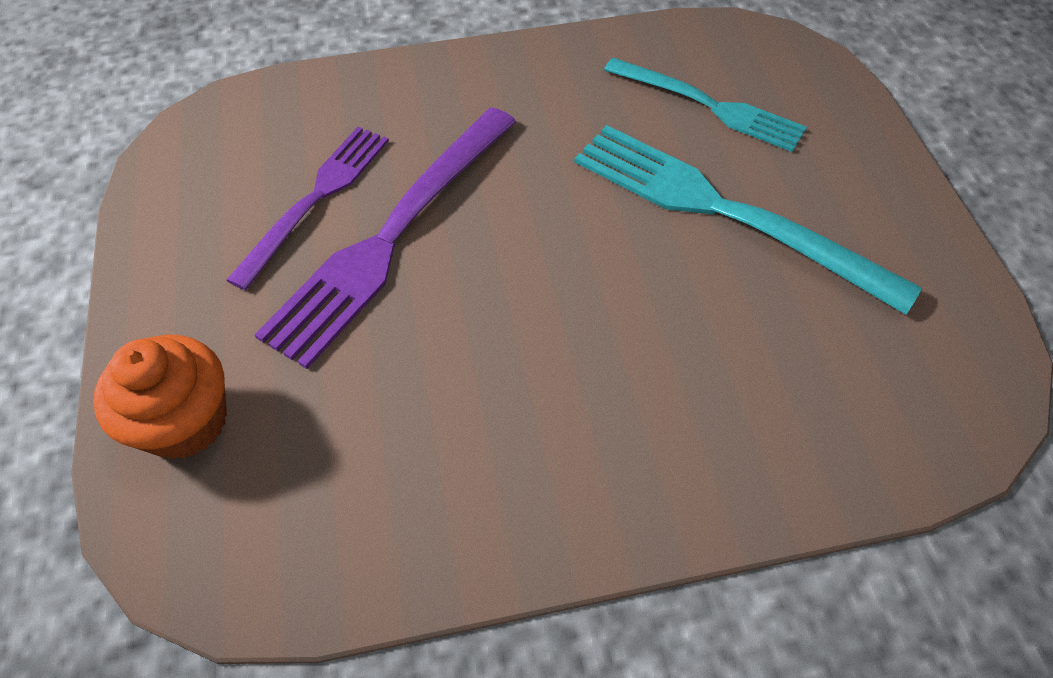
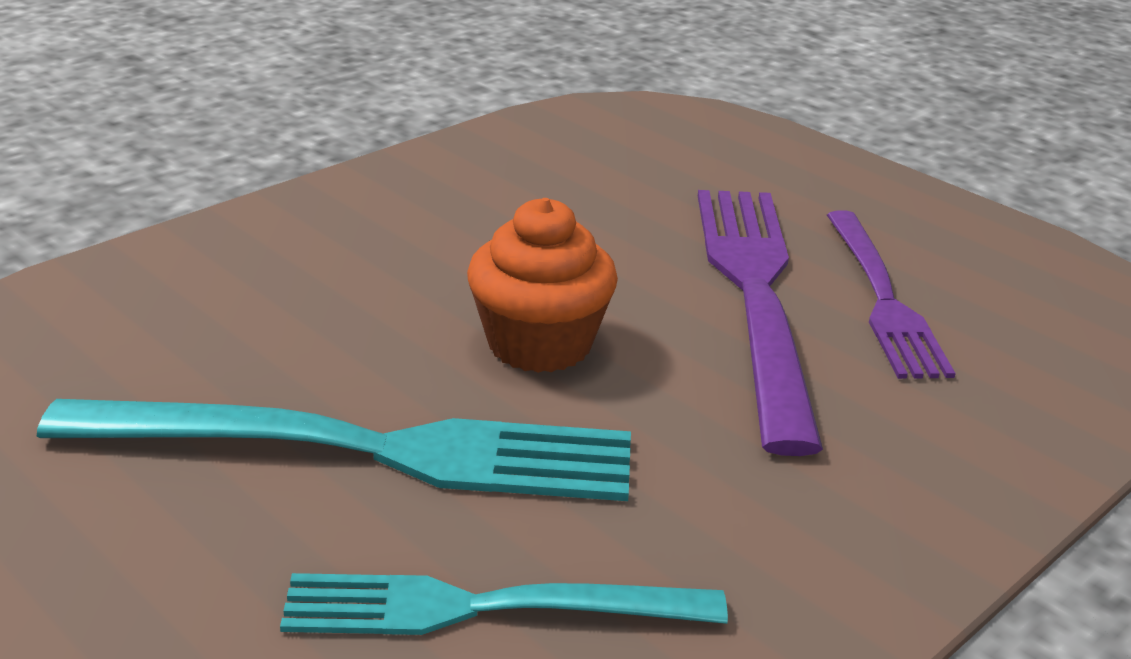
camera: 145 degrees right, 25 degrees down
orange cupcake [93,335,227,459] -> orange cupcake moved to [467,198,618,373]

